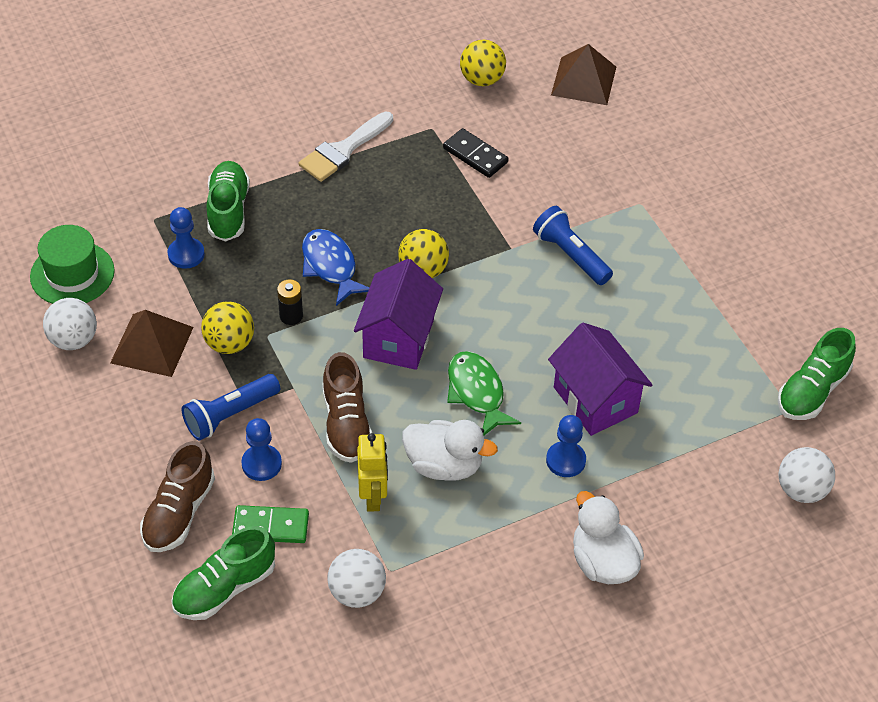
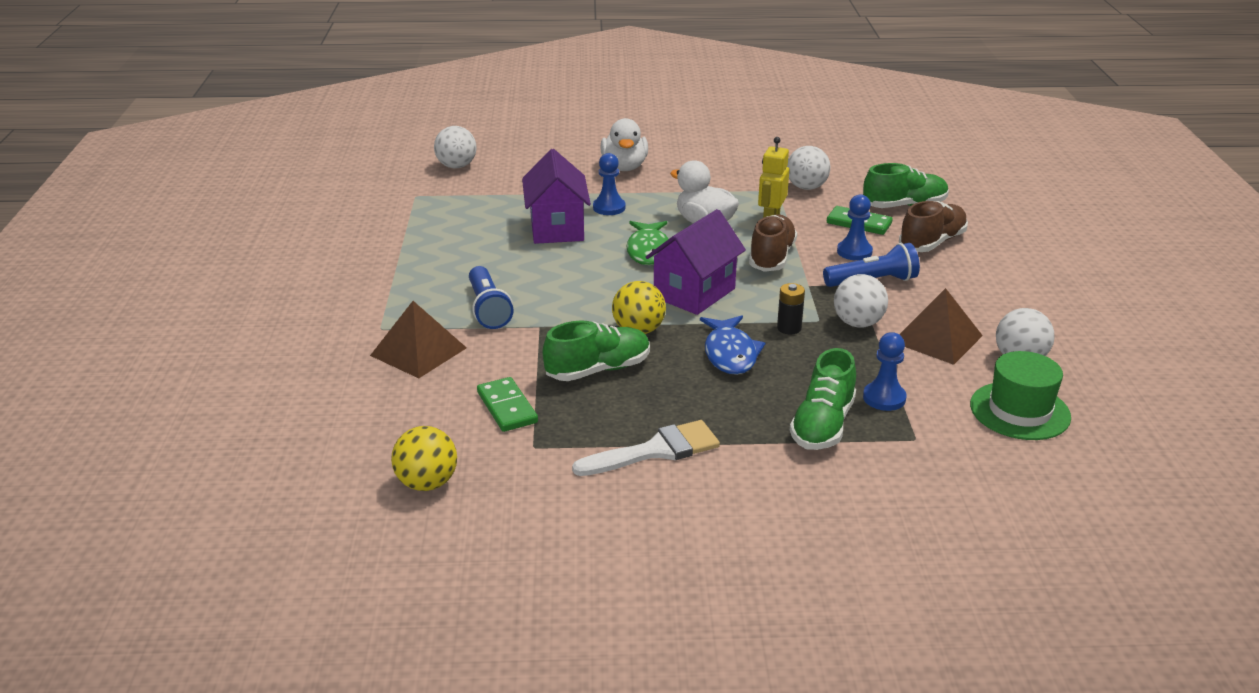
camera: 155 degrees left, 20 degrees down
yellow ball [201,301,254,354] -> white ball [834,274,888,328]
black domino [443,128,509,178] -> green domino [477,377,538,432]
brown pyramid [551,44,616,105] -> brown pyramid moved to [370,301,467,378]
green shoe [778,328,856,420] -> green shoe moved to [543,320,650,381]

